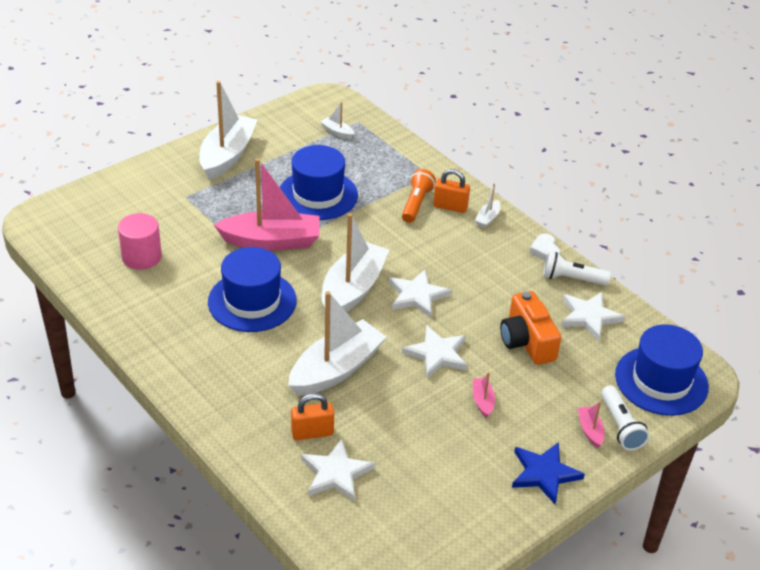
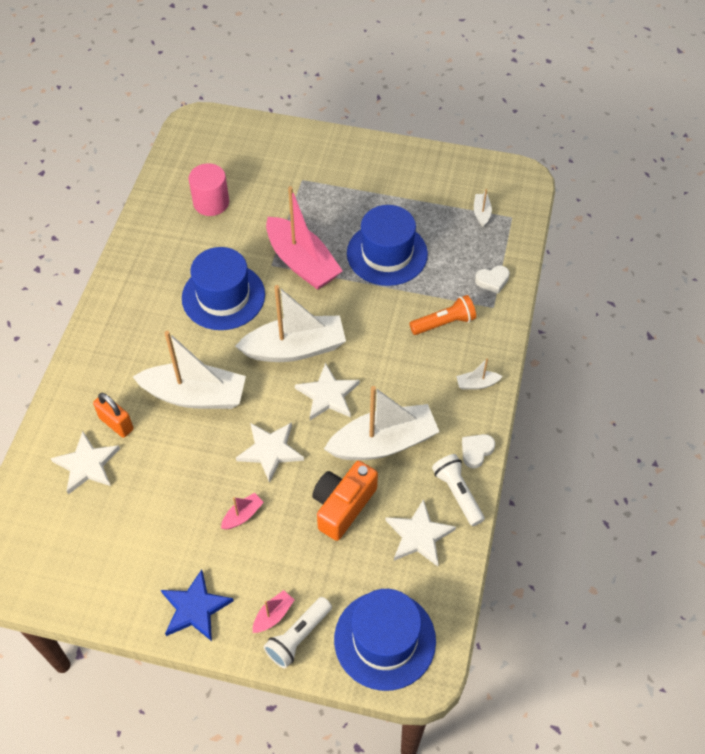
camera: 55 degrees right, 15 degrees up
white boat [199,81,257,180] -> white boat moved to [324,386,440,460]
orange padlock [433,169,470,213] -> none
none -> white heart [475,266,510,294]

